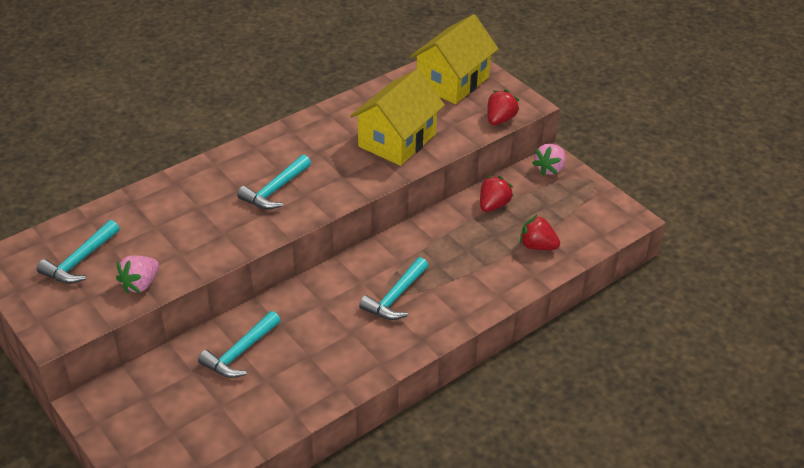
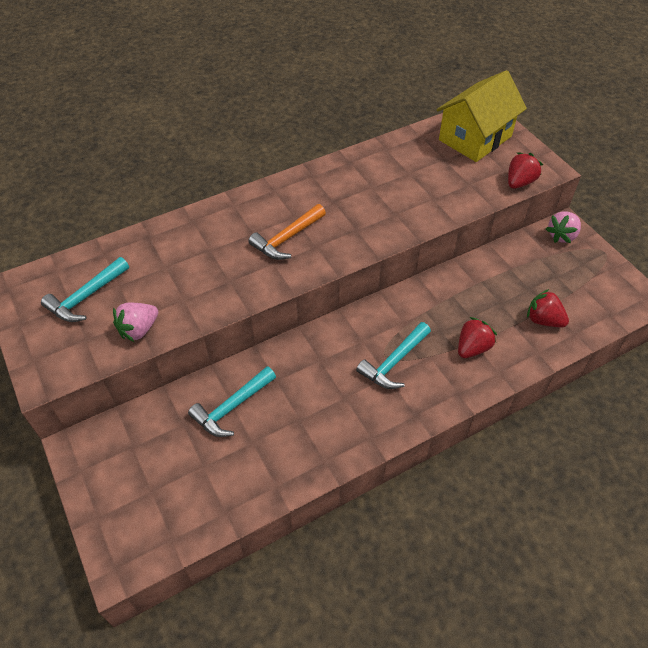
camera: 10 degrees right, 10 degrees up
turquoise hammer [237,155,311,209] -> orange hammer [248,204,326,260]
yellow house [350,69,445,166] -> none
red strawberry [480,176,514,212] -> red strawberry moved to [458,317,497,358]

